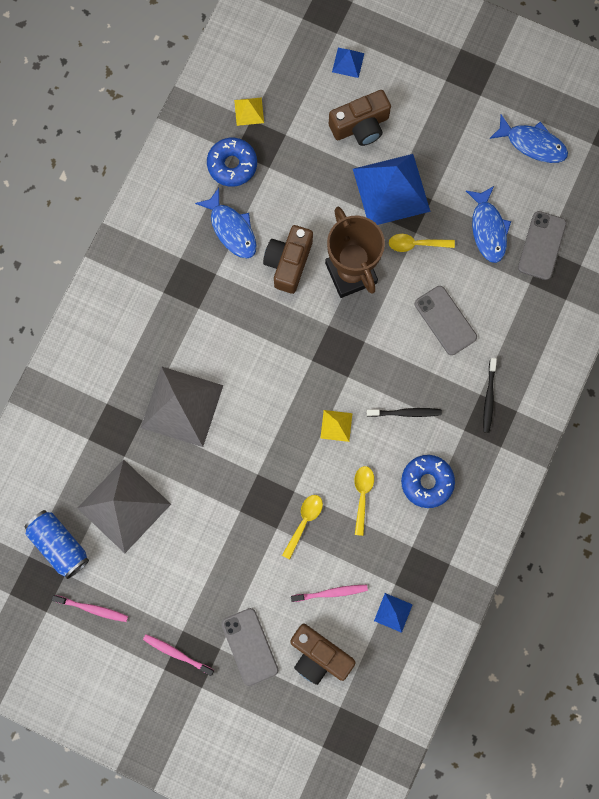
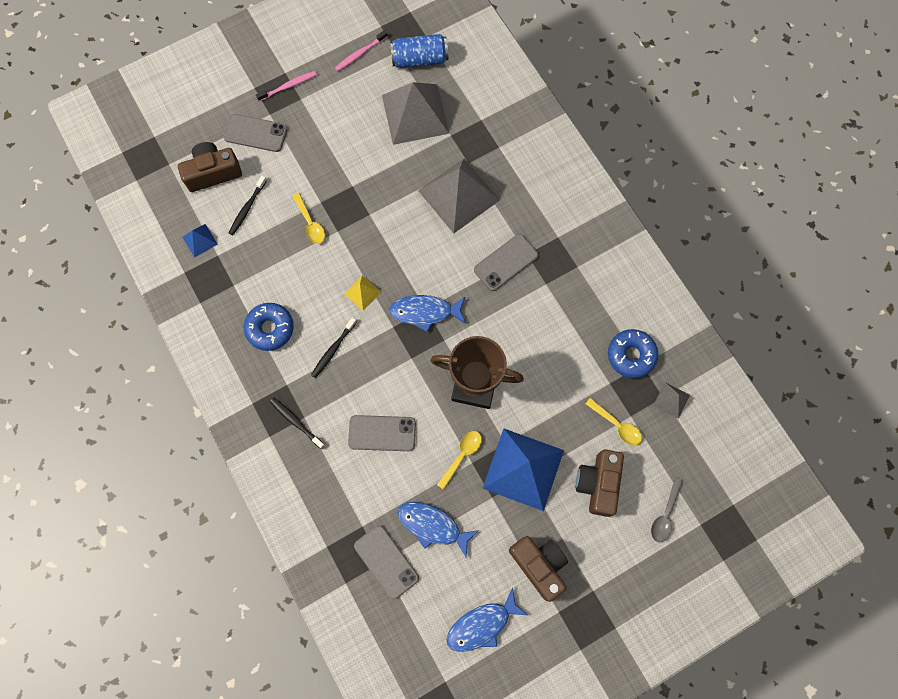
camera: 125 degrees right, 5 degrees down
blue fish [195,188,257,258] -> blue fish moved to [389,295,466,332]
yellow pyramid [234,97,264,126] -> grey pyramid [653,382,690,419]
brown camera [263,225,313,294] -> brown camera moved to [509,536,568,602]
pink toothbrush [291,585,368,602] -> black toothbrush [229,176,267,235]
blue pyramid [332,48,365,78] -> grey spoon [651,478,683,542]
yellow spoon [354,466,374,536] -> yellow spoon moved to [586,398,642,445]
none -> grey phone [474,234,538,291]

